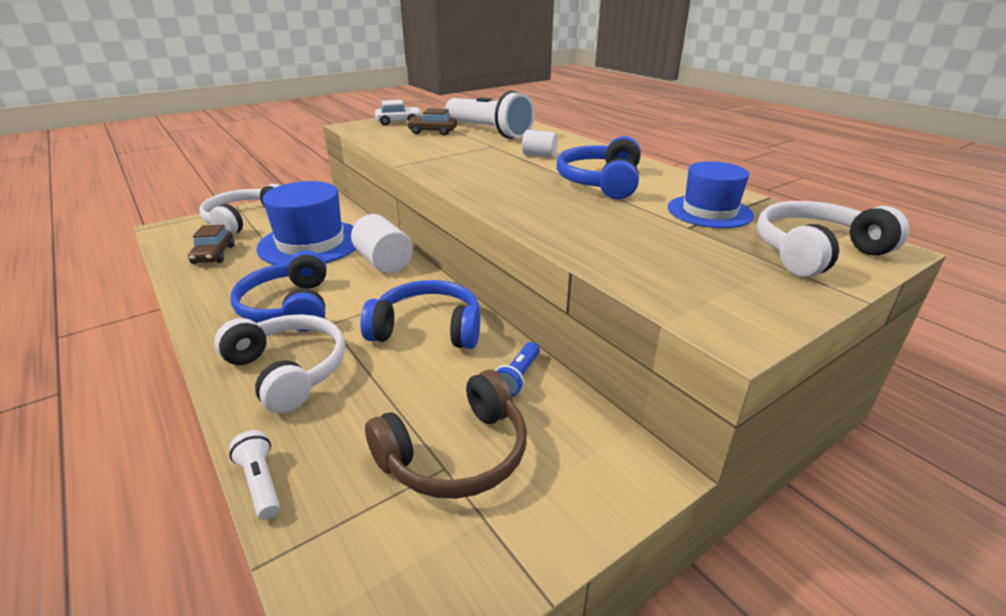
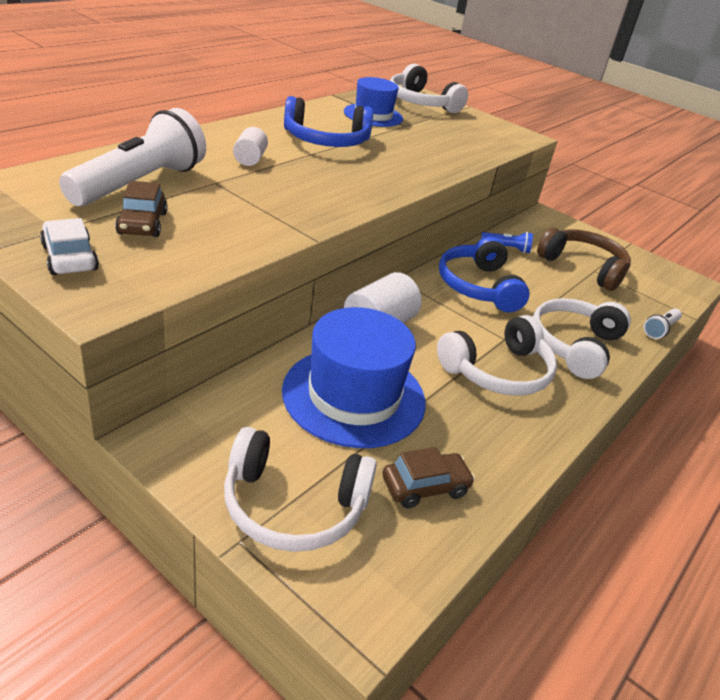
camera: 110 degrees left, 5 degrees up
blue headphones [231,250,326,331] -> white headphones [437,315,557,396]

